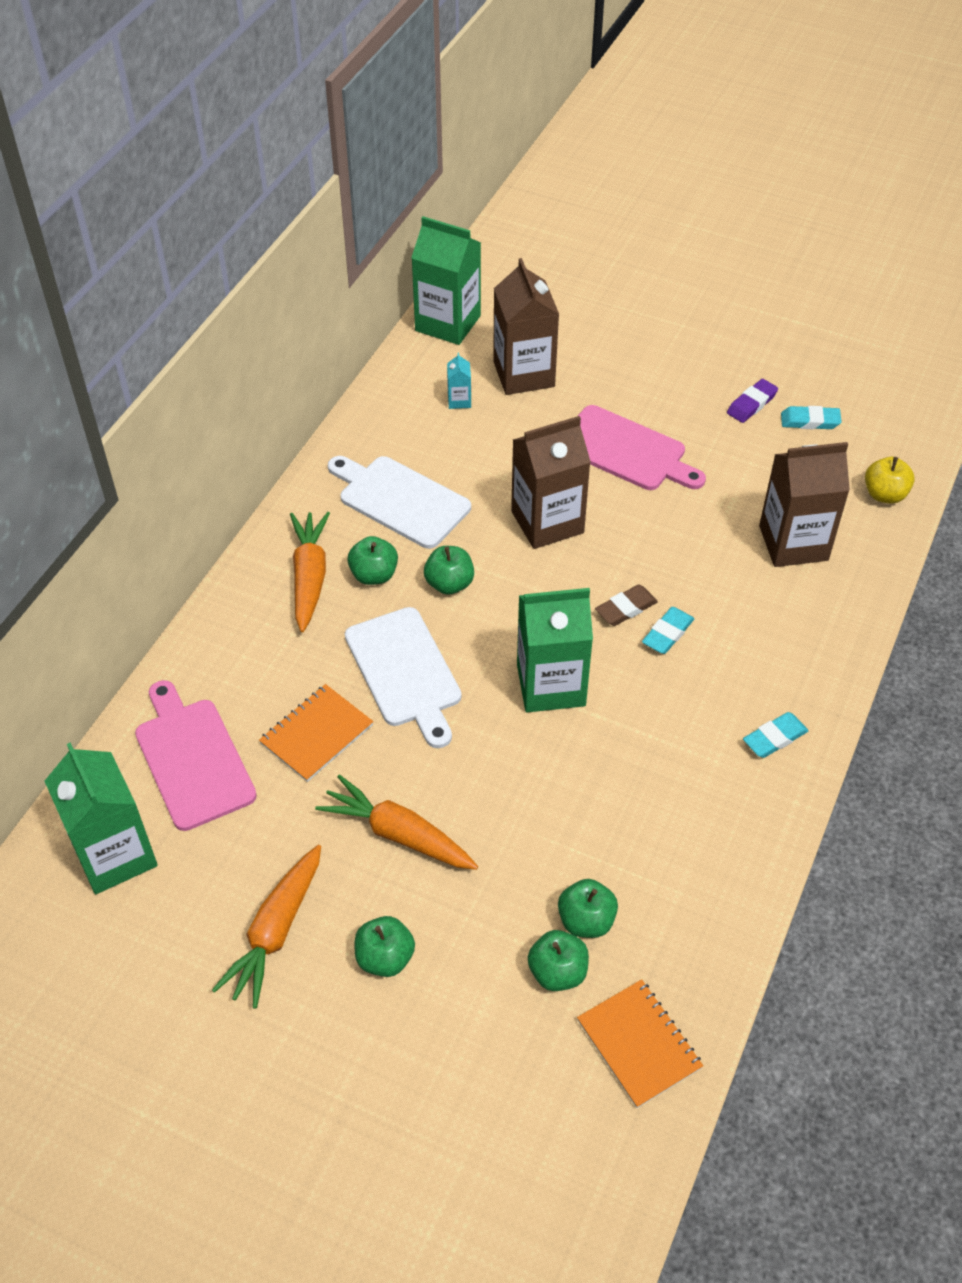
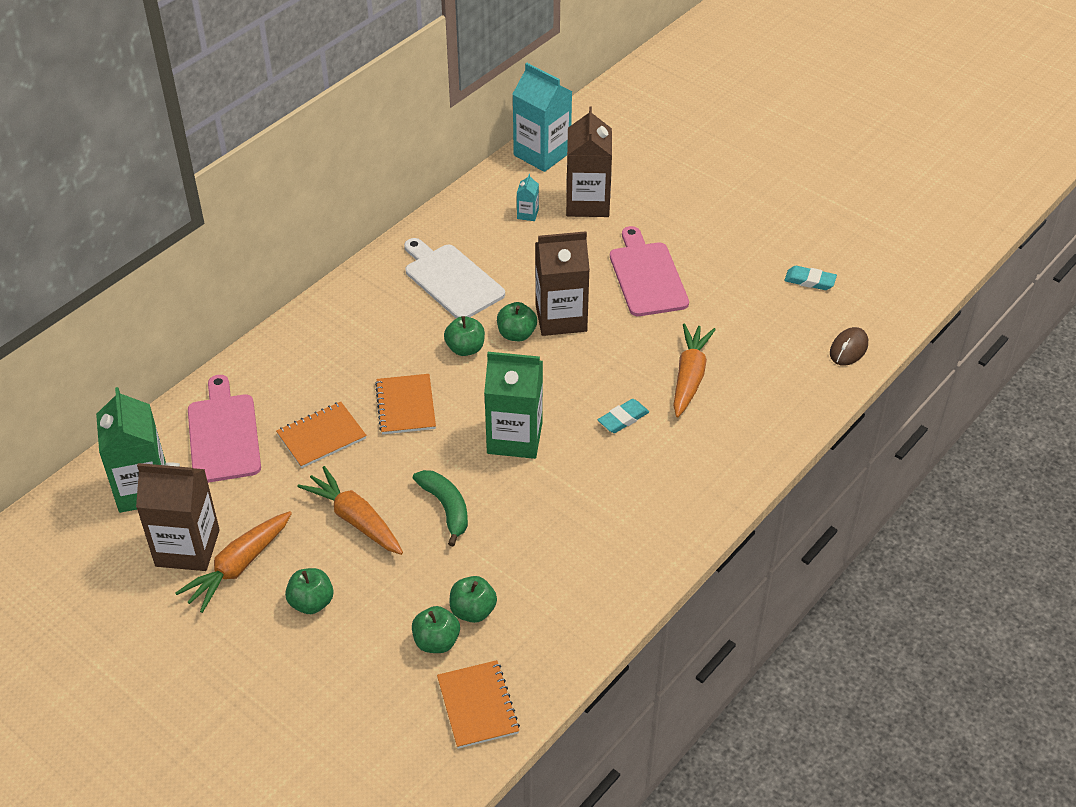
camera: 15 degrees right, 5 degrees down
orange carrot [290,512,330,632] -> orange carrot moved to [673,323,716,417]
white cutting board [345,607,462,748] -> orange notebook [375,374,436,434]
green apple [347,536,398,585] -> green apple moved to [497,302,537,341]
green carton [411,216,481,345] -> turquoise carton [513,63,573,172]
pink cutting board [578,405,706,490] -> pink cutting board turned 150 degrees counterclockwise [610,226,689,316]
brown eraser [595,585,658,626] -> none
purple eraser [727,379,778,423] -> none
turquoise eraser [743,712,809,758] -> none
brown carton [759,442,850,567] -> brown carton moved to [136,462,220,571]
yellow apple [865,457,915,504] -> brown mouse [830,327,868,366]
none -> green banana [413,470,468,546]

